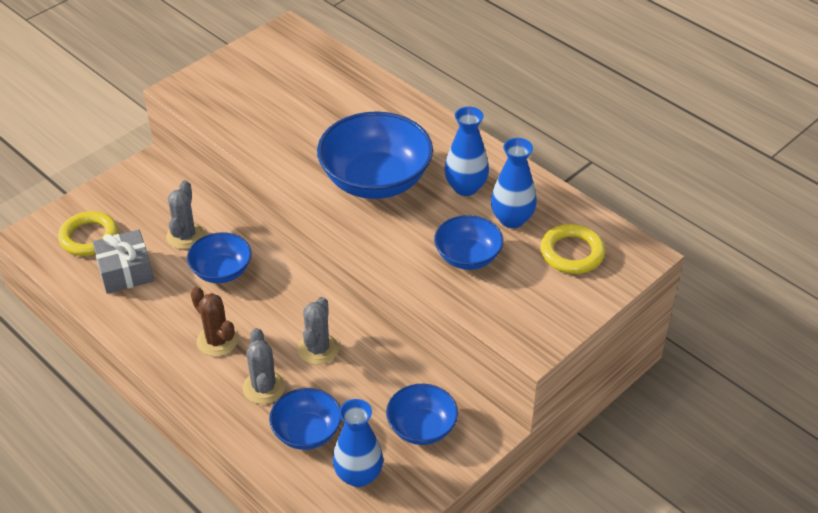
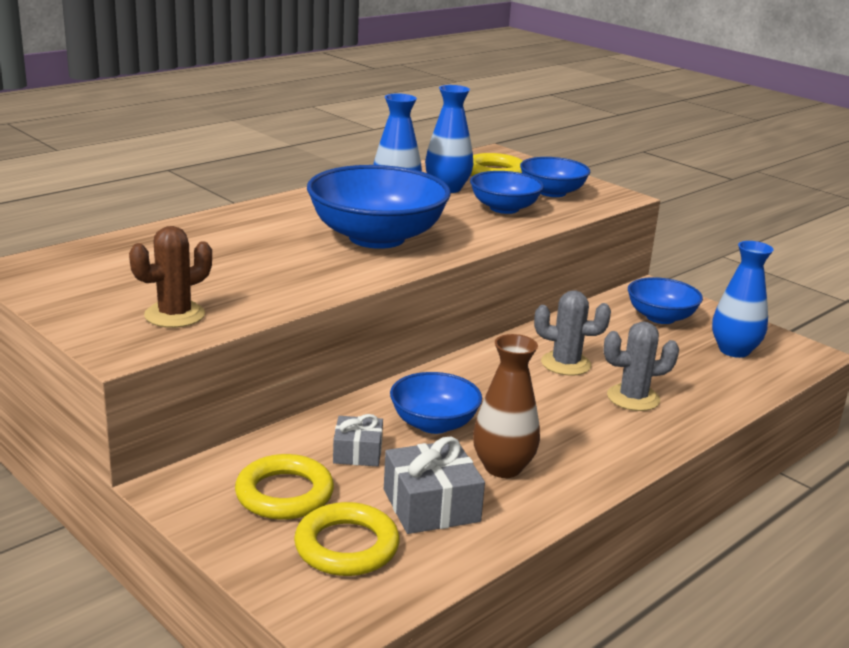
camera: 90 degrees left, 20 degrees down
grey cactus [166,180,205,249] -> grey gift [333,414,383,466]
brown cactus [190,287,238,357] -> brown cactus moved to [129,226,212,328]
blue bowl [269,388,341,450] -> blue bowl moved to [520,157,590,197]
none -> yellow ring [235,454,334,520]
none -> brown vase [473,334,540,478]

